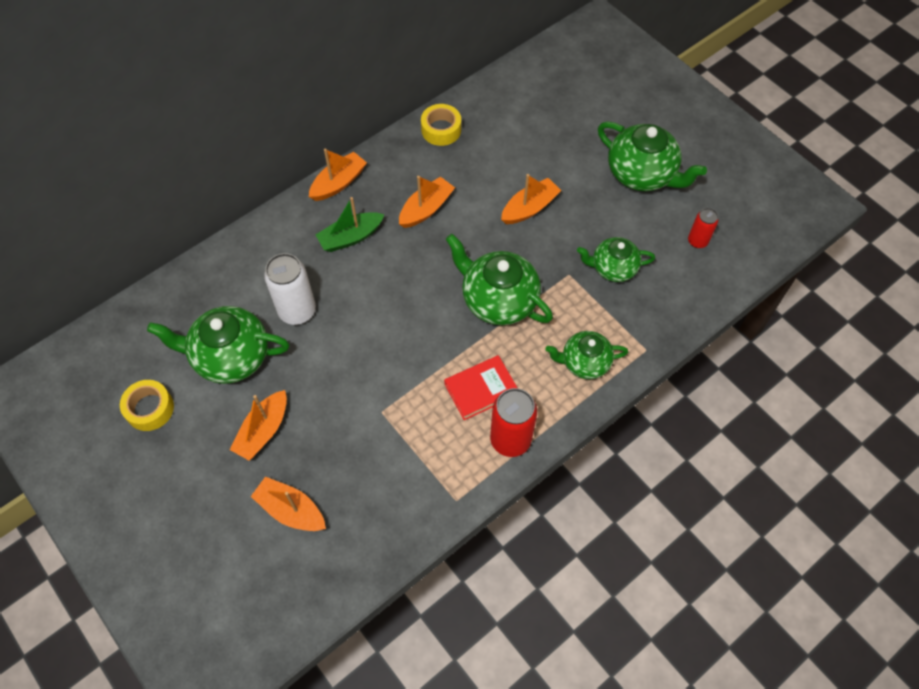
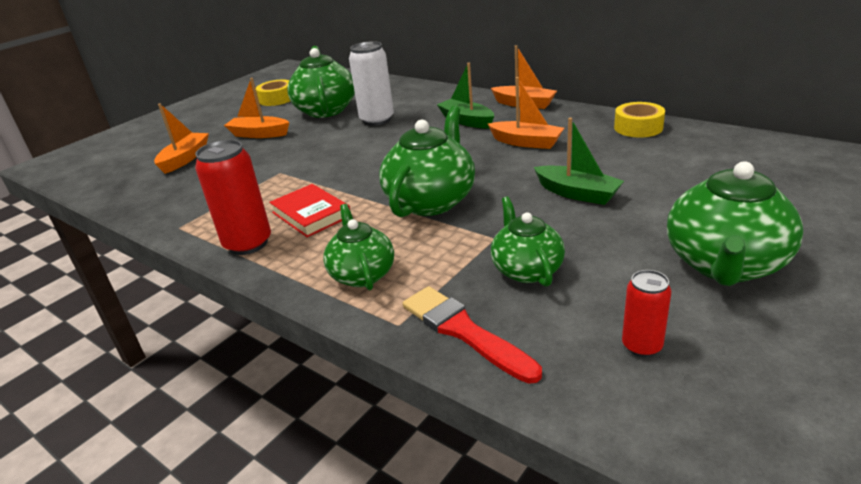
camera: 80 degrees right, 30 degrees down
orange boat [501,174,561,224] -> green boat [534,118,624,205]
none -> red brush [402,286,542,384]

